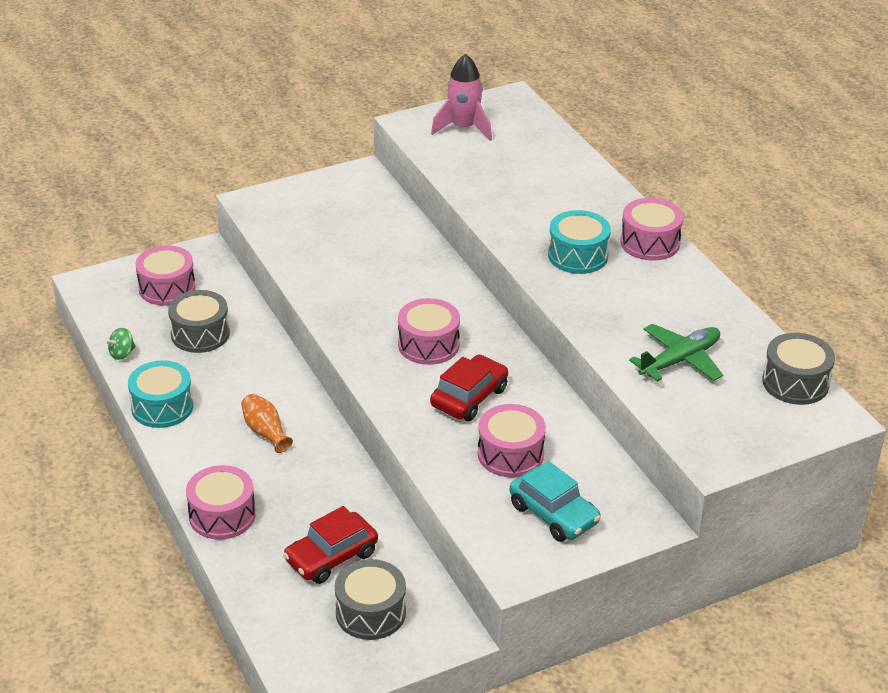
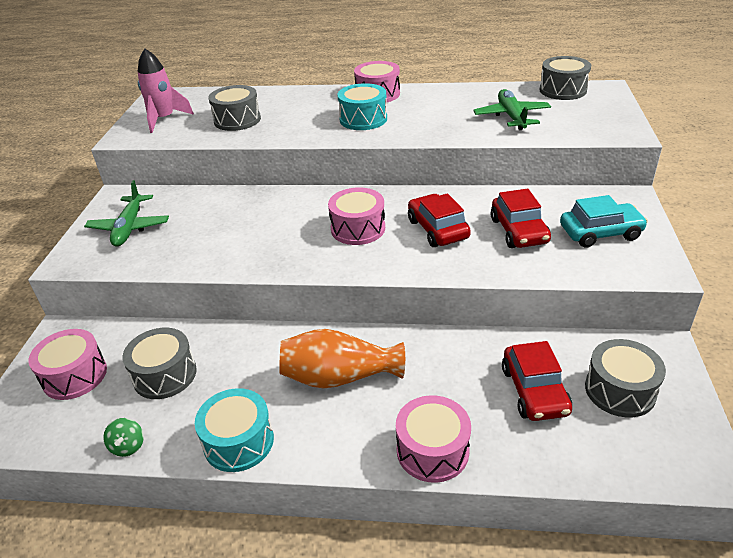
camera: 55 degrees left, 0 degrees up
orange vase [241,394,293,453] -> orange vase [279,329,405,388], size x1.71
pink drum [478,404,546,477] -> red car [491,188,551,248]
none -> green plane [84,180,169,247]
none -> grey drum [208,85,261,131]

